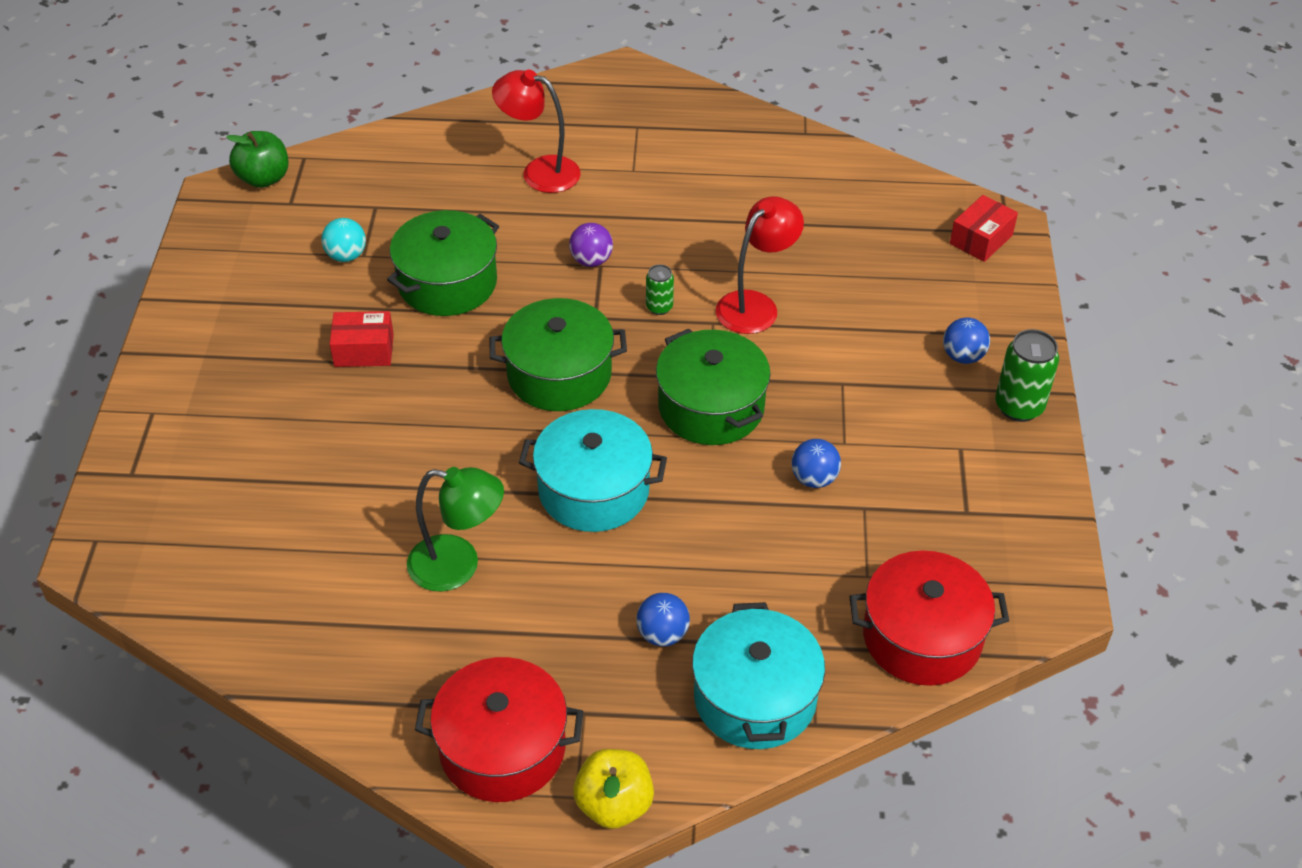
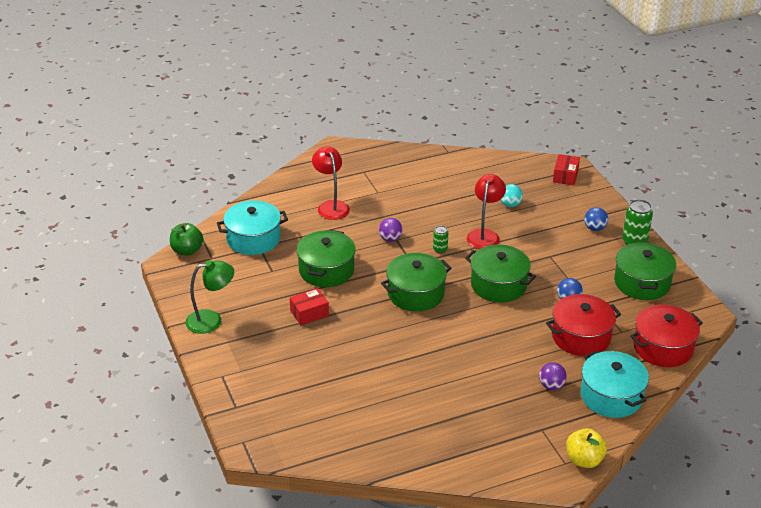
camera: 25 degrees left, 10 degrees down
turquoise ball [321,218,366,262] -> turquoise ball moved to [500,184,523,207]
green lamp [407,467,504,592] -> green lamp moved to [186,260,234,334]
red pot [415,657,583,802] -> red pot moved to [546,294,621,356]
red lamp [492,70,580,193] -> red lamp turned 75 degrees clockwise [312,146,350,220]
turquoise pot [519,409,667,532] -> turquoise pot moved to [217,200,288,255]
blue ball [636,593,690,646] -> purple ball [539,362,567,390]
none -> green pot [614,242,676,300]

